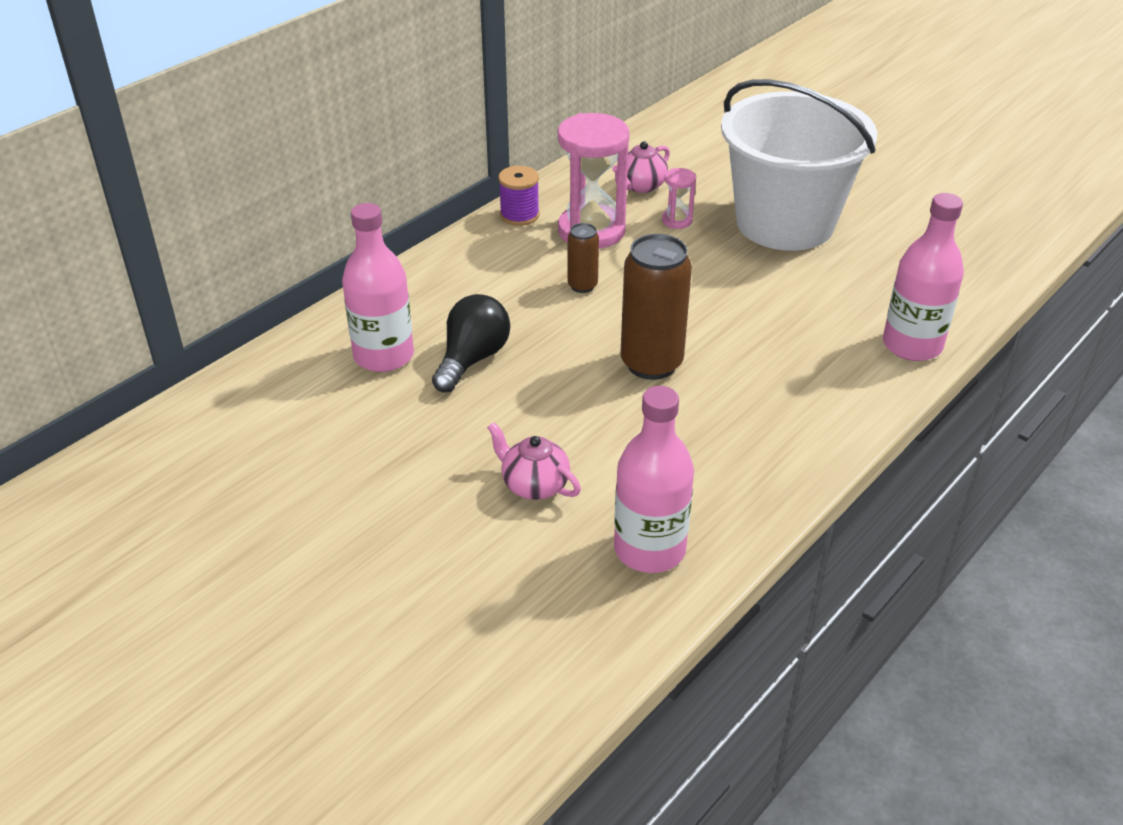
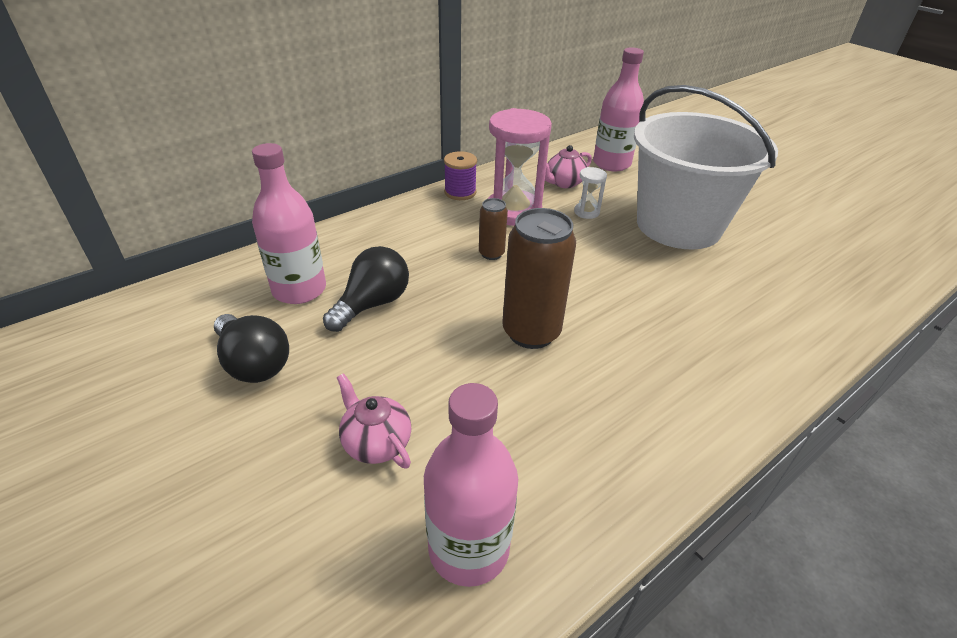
camera: 10 degrees right, 0 degrees up
pink hourglass [662,168,696,229] -> white hourglass [574,167,607,219]
pink bottle [883,193,964,361] -> pink bottle moved to [593,48,644,172]
none -> black light bulb [214,314,289,383]

